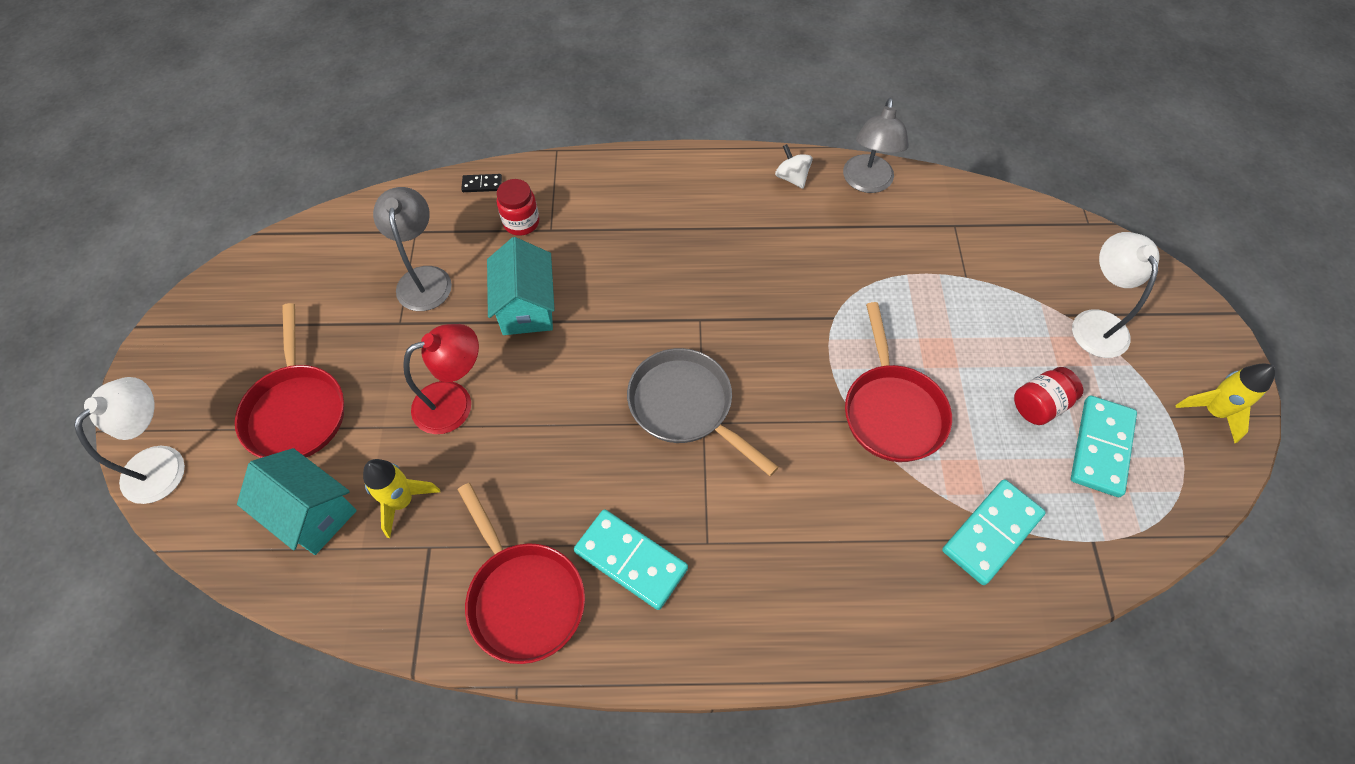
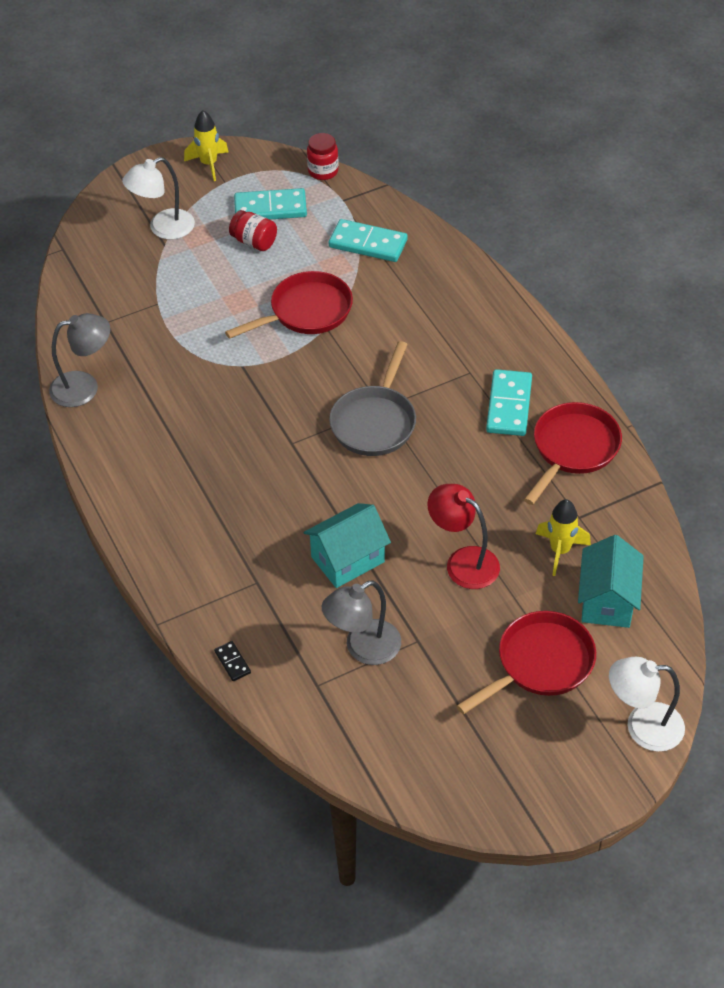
camera: 115 degrees left, 10 degrees down
red jar [497,179,539,236] -> red jar moved to [307,133,339,180]
white spinning top [775,144,813,189] -> none

